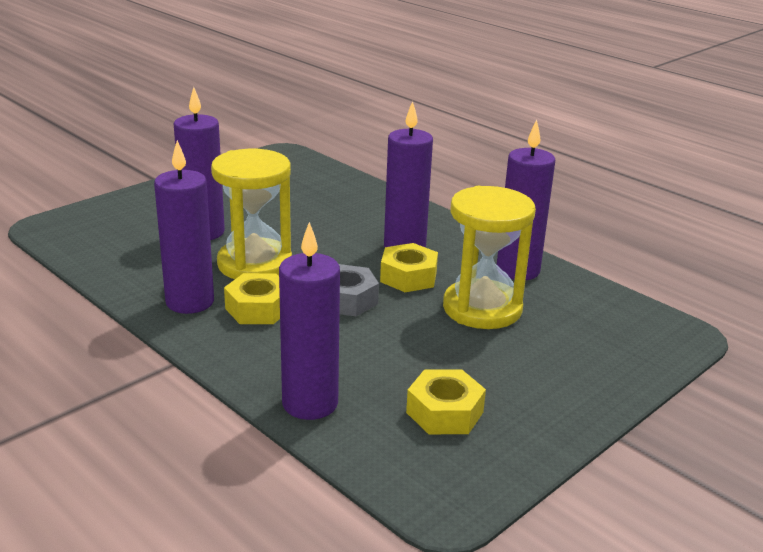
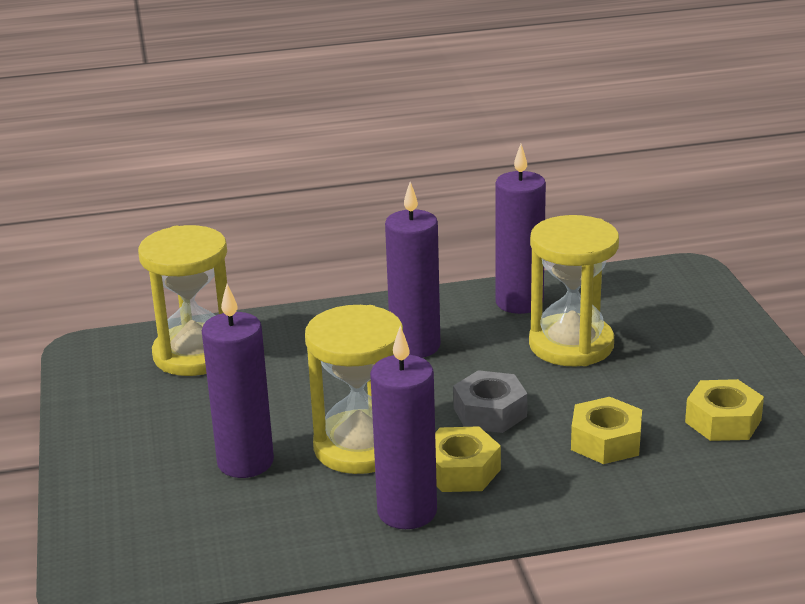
camera: 55 degrees left, 0 degrees up
purple candle [279,222,340,420] -> none
yellow nut [380,243,438,292] -> yellow nut moved to [571,397,642,464]
none -> yellow hourglass [138,225,227,376]

